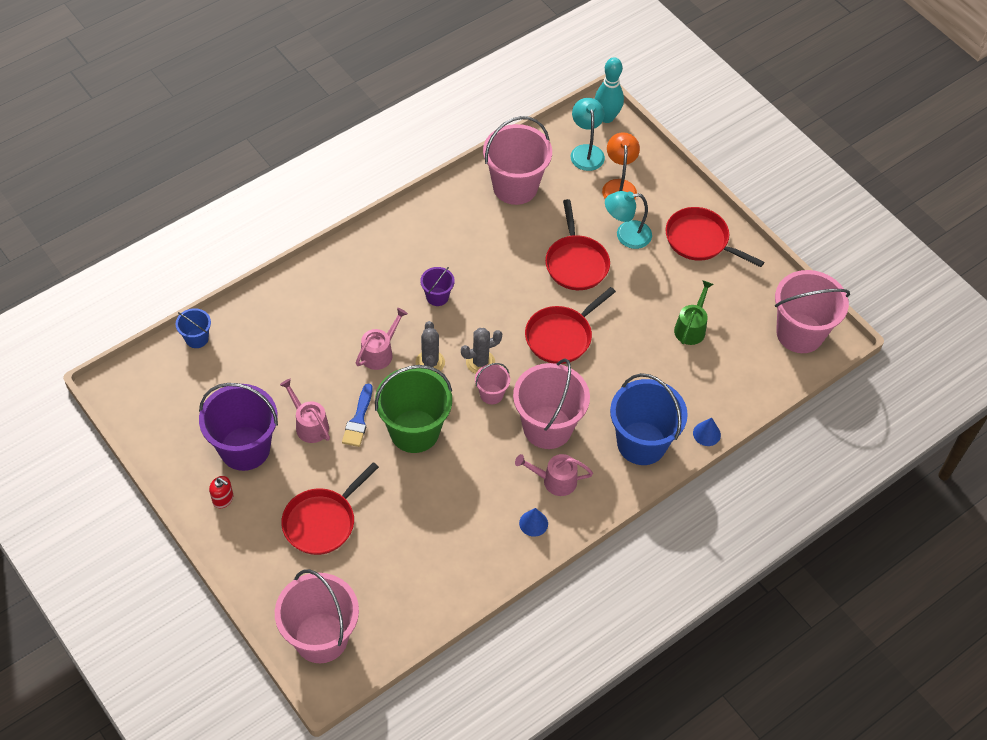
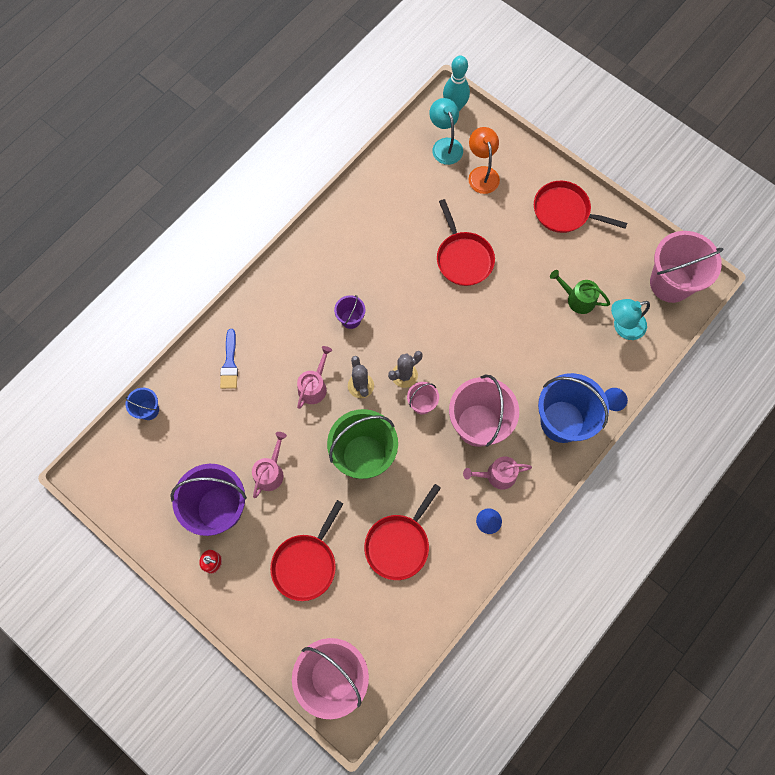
camera: 10 degrees left, 15 degrees up
pink watering can [280,379,330,443] -> pink watering can turned 75 degrees clockwise [252,432,287,498]
blue brush [342,384,373,447] -> blue brush moved to [220,329,238,389]
pink bucket [483,116,552,205] -> none
red pan [525,287,616,364] -> red pan moved to [364,484,441,580]
turquoise lamp [605,191,652,249] -> turquoise lamp moved to [611,299,650,340]
green watering can [674,280,714,345] -> green watering can turned 75 degrees counterclockwise [550,270,610,314]

